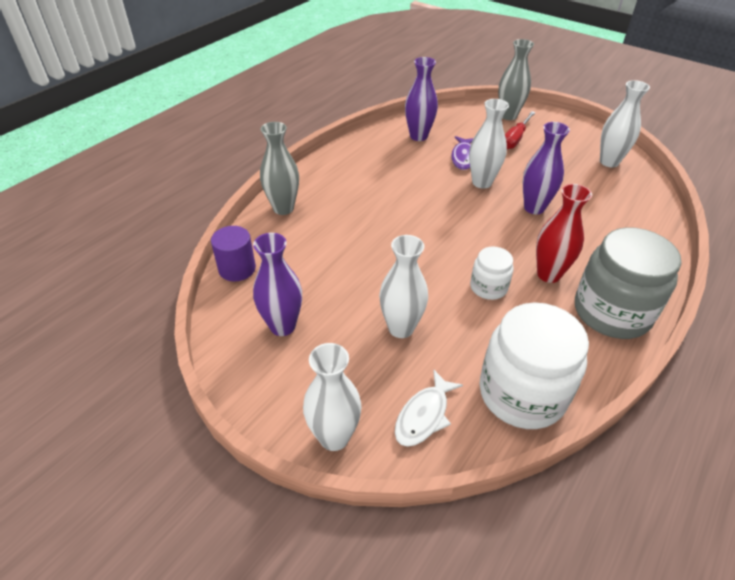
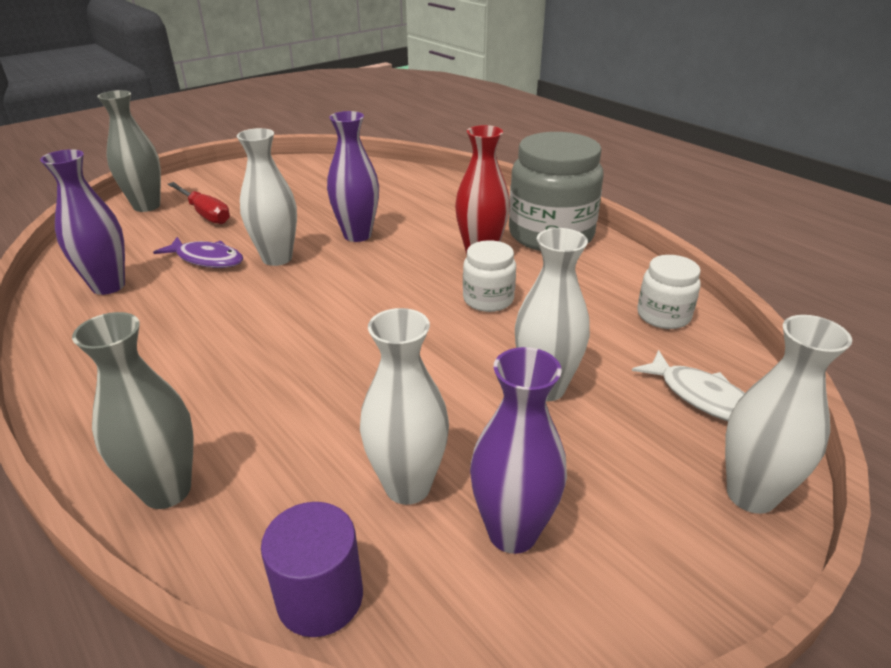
camera: 75 degrees left, 10 degrees down
white jar [479,302,589,429] -> white jar [637,255,701,329], size x0.51
white vase [600,80,650,167] -> white vase moved to [360,308,449,505]

